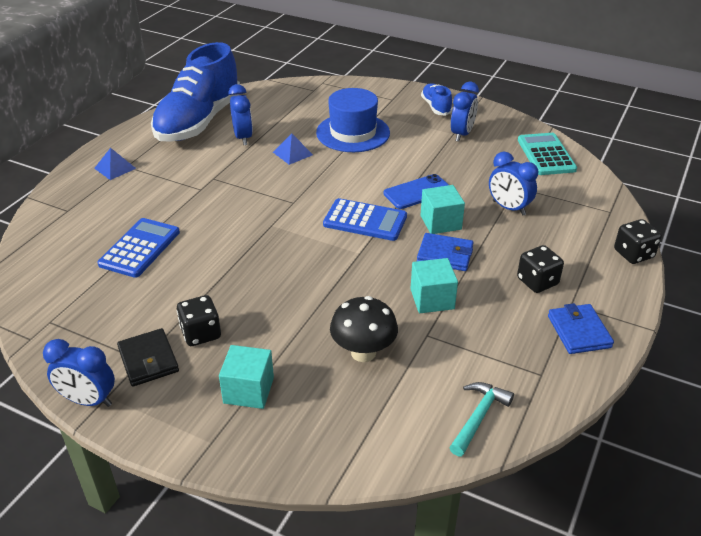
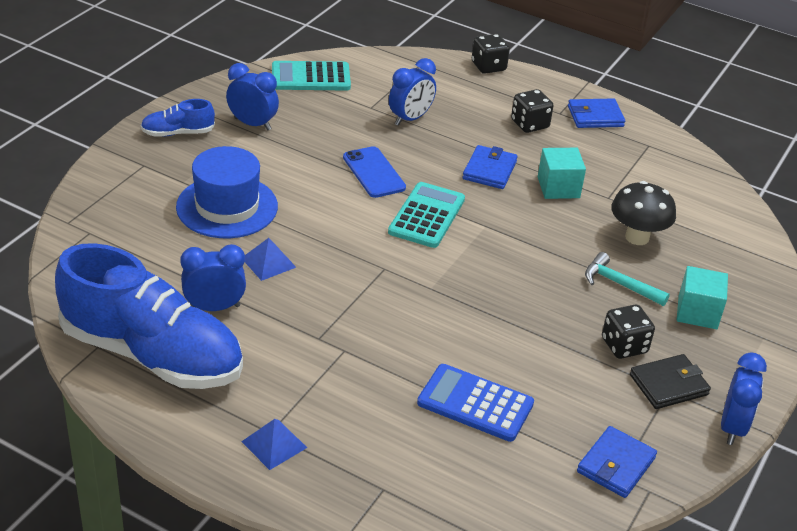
camera: 90 degrees left, 0 degrees up
blue calculator [323,198,407,241] -> turquoise calculator [388,182,465,248]
turquoise cube [421,185,465,234] -> none
turquoise hammer [449,382,514,456] -> turquoise hammer moved to [585,252,670,306]
none -> blue wallet [577,426,657,498]

